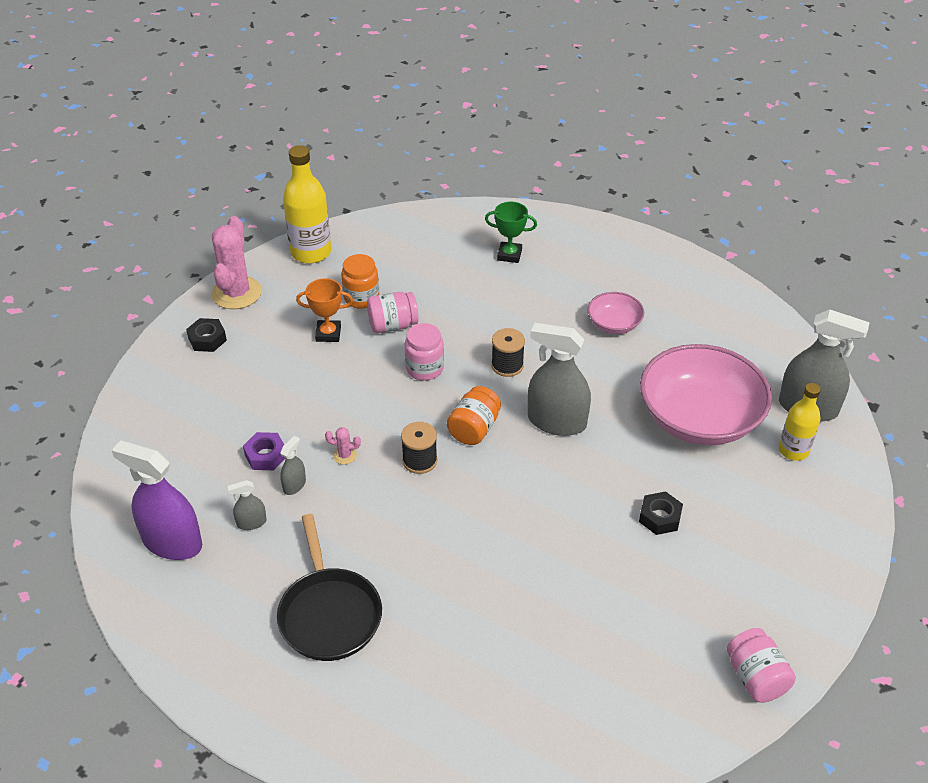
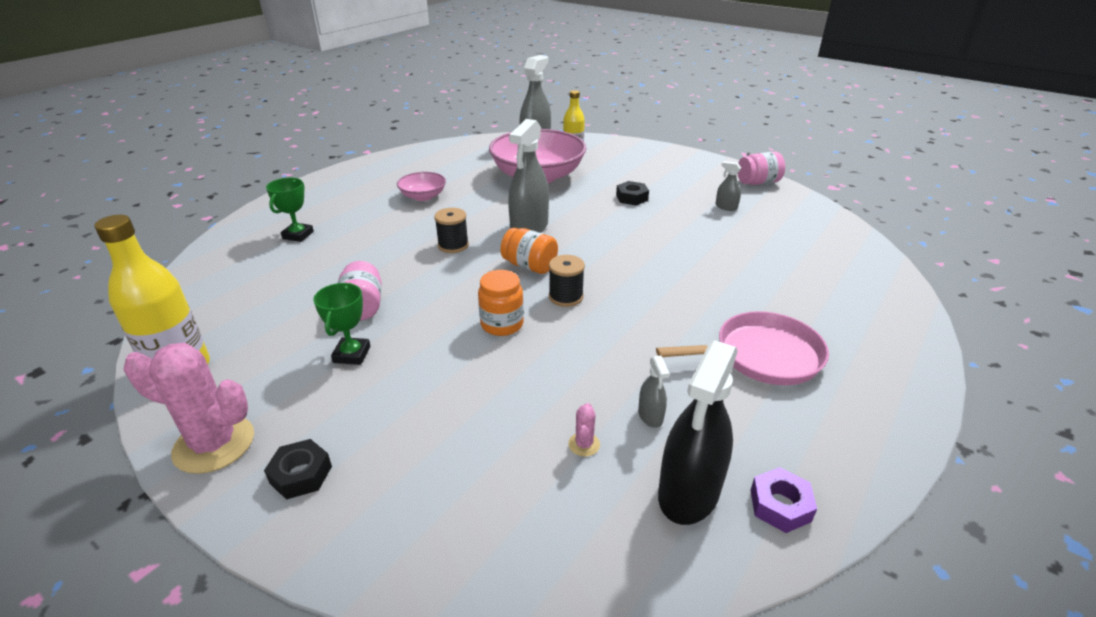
camera: 85 degrees left, 10 degrees down
purple spray bottle [112,440,202,560] -> black spray bottle [658,340,737,525]
purple nut [243,432,285,470] -> purple nut moved to [750,467,817,533]
black pan [277,514,382,661] -> pink pan [656,311,829,385]
grey spray bottle [280,436,306,495] -> grey spray bottle moved to [716,161,741,211]
orange trophy [296,278,353,342] -> green trophy [313,283,370,365]
pink cactus [325,427,361,464] -> pink cactus moved to [569,403,600,457]
orange jar [341,254,379,309] -> orange jar moved to [478,270,524,336]
pink jar [405,323,444,381] -> none

